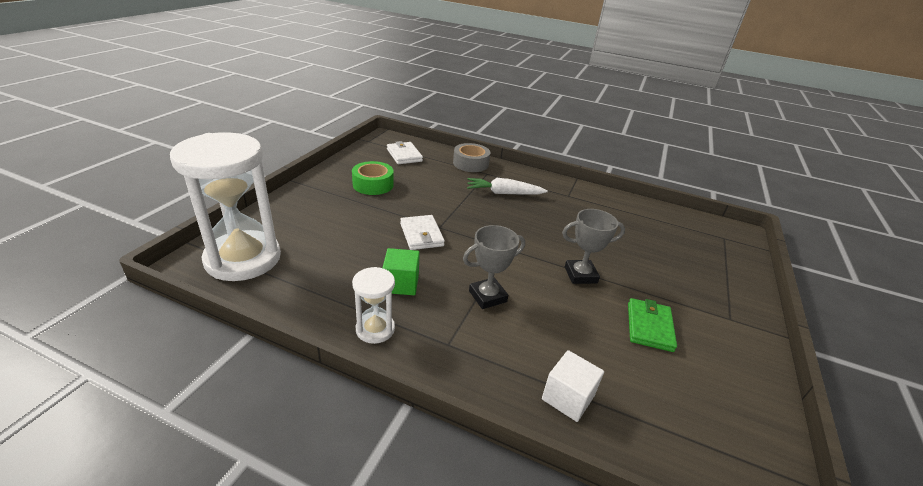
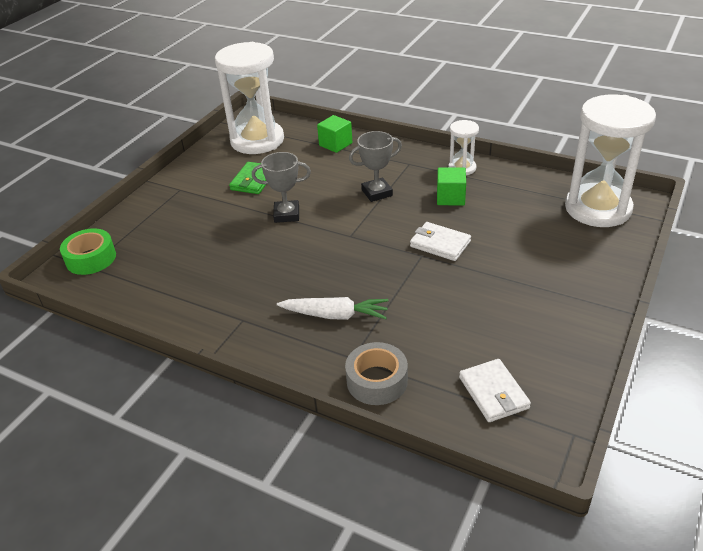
camera: 170 degrees left, 5 degrees up
green tape [352,161,394,195] -> green tape moved to [60,228,116,275]
white wallet [400,215,445,250] -> white wallet turned 45 degrees counterclockwise [410,222,471,261]
white cube [542,350,604,422] -> green cube [317,115,352,153]
none -> white hourglass [215,42,284,154]

